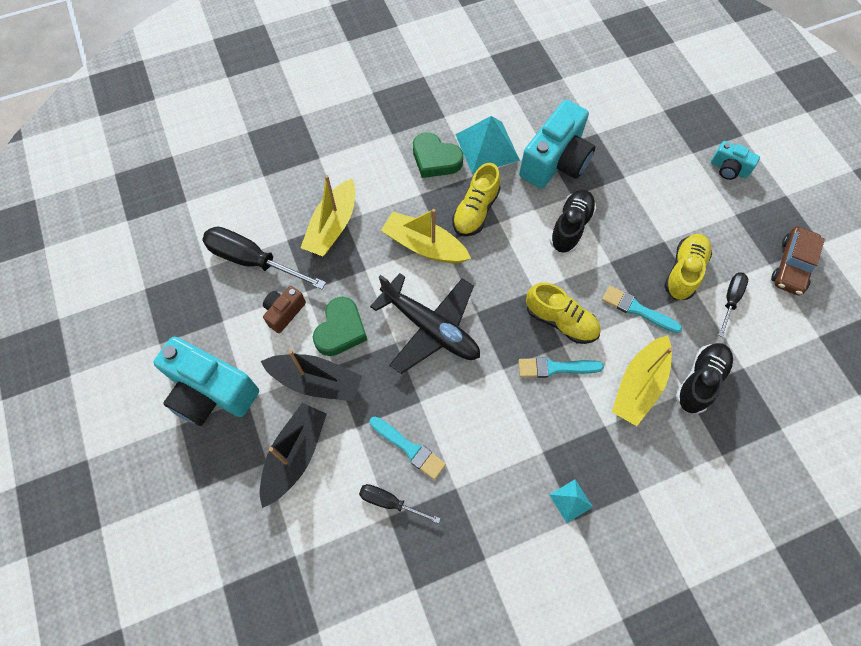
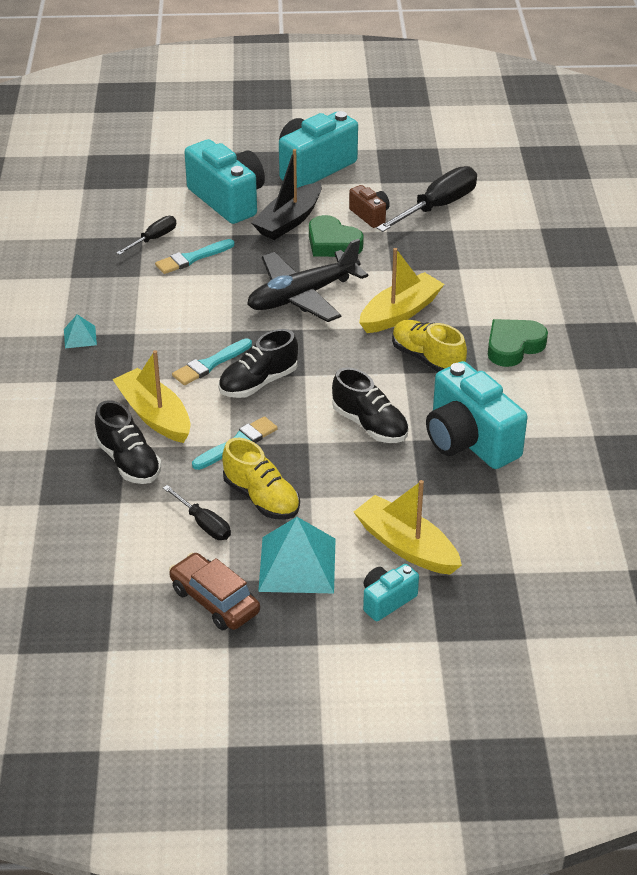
camera: 110 degrees right, 25 degrees down
black boat [260,403,327,508] -> turquoise camera [184,139,265,224]
yellow boat [301,175,356,256] -> yellow boat moved to [354,480,462,575]
turquoise pyramid [455,116,520,174] -> turquoise pyramid moved to [258,517,336,593]
turquoise brush [519,357,604,378] -> turquoise brush turned 150 degrees counterclockwise [172,338,252,385]
yellow shoe [526,282,601,344] -> black shoe [218,329,298,398]

